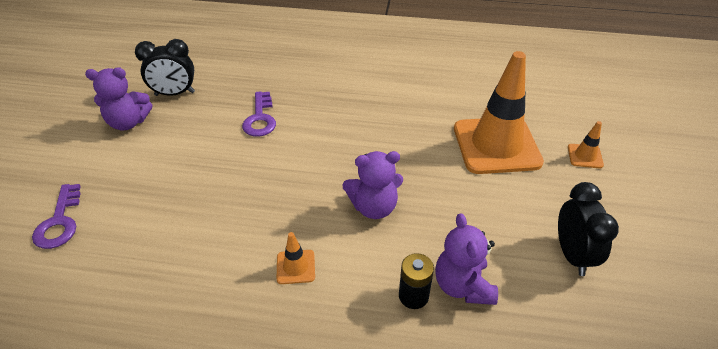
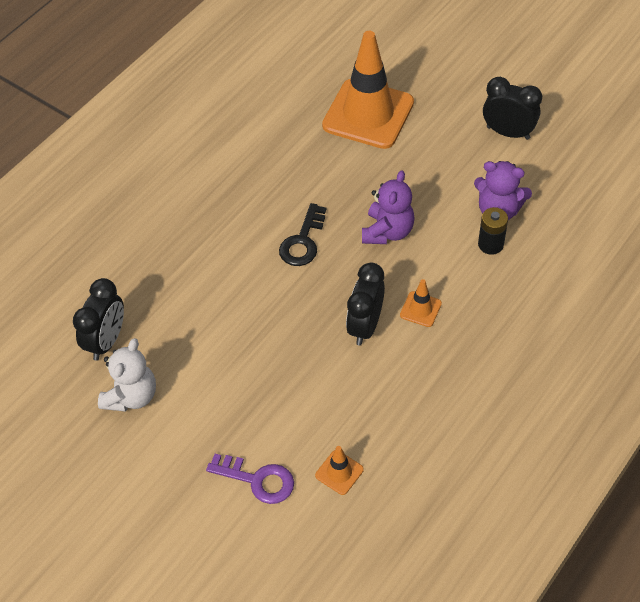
camera: 60 degrees left, 10 degrees up
purple teddy bear [85,67,152,130] -> white teddy bear [98,338,156,412]
purple key [242,91,276,137] -> none
orange traffic cone [568,121,604,168] -> orange traffic cone moved to [315,446,364,495]
none -> black key [279,203,326,266]
none -> black clock [346,263,385,346]

